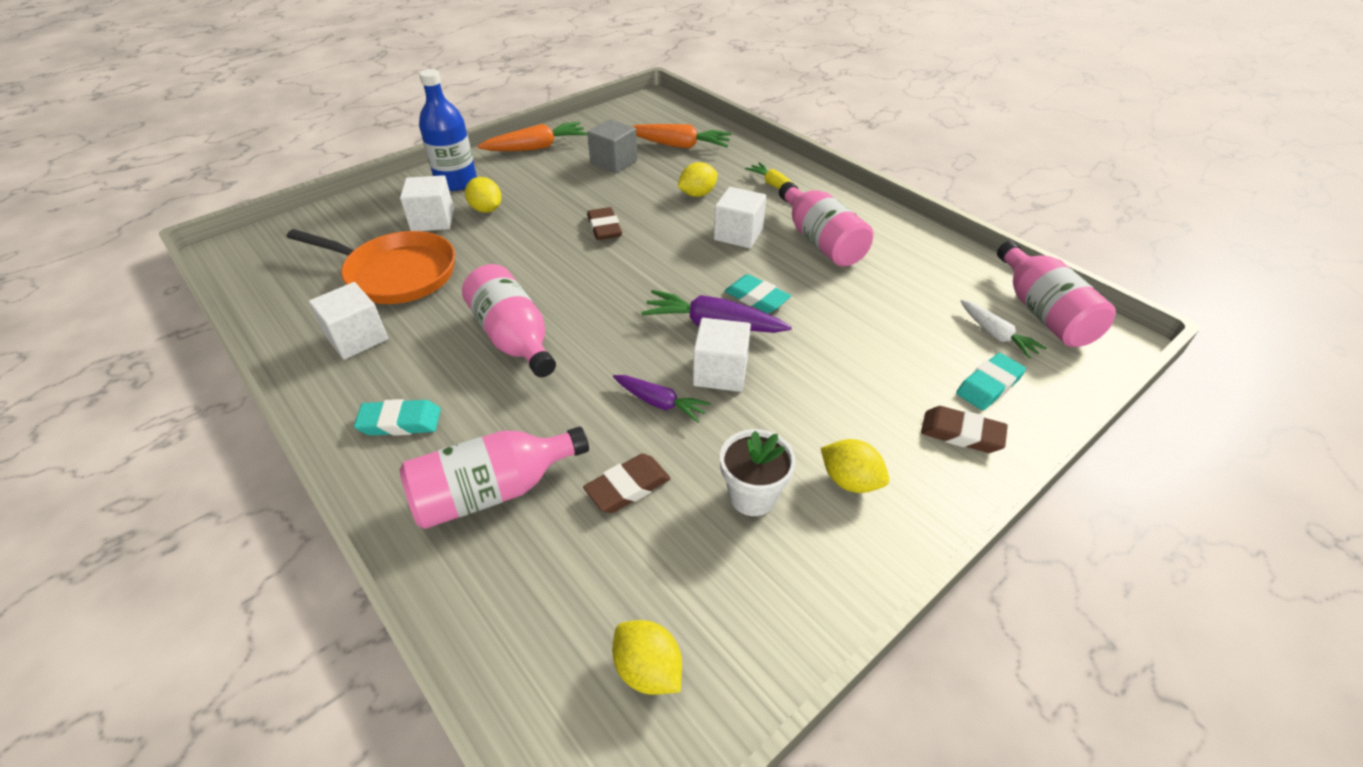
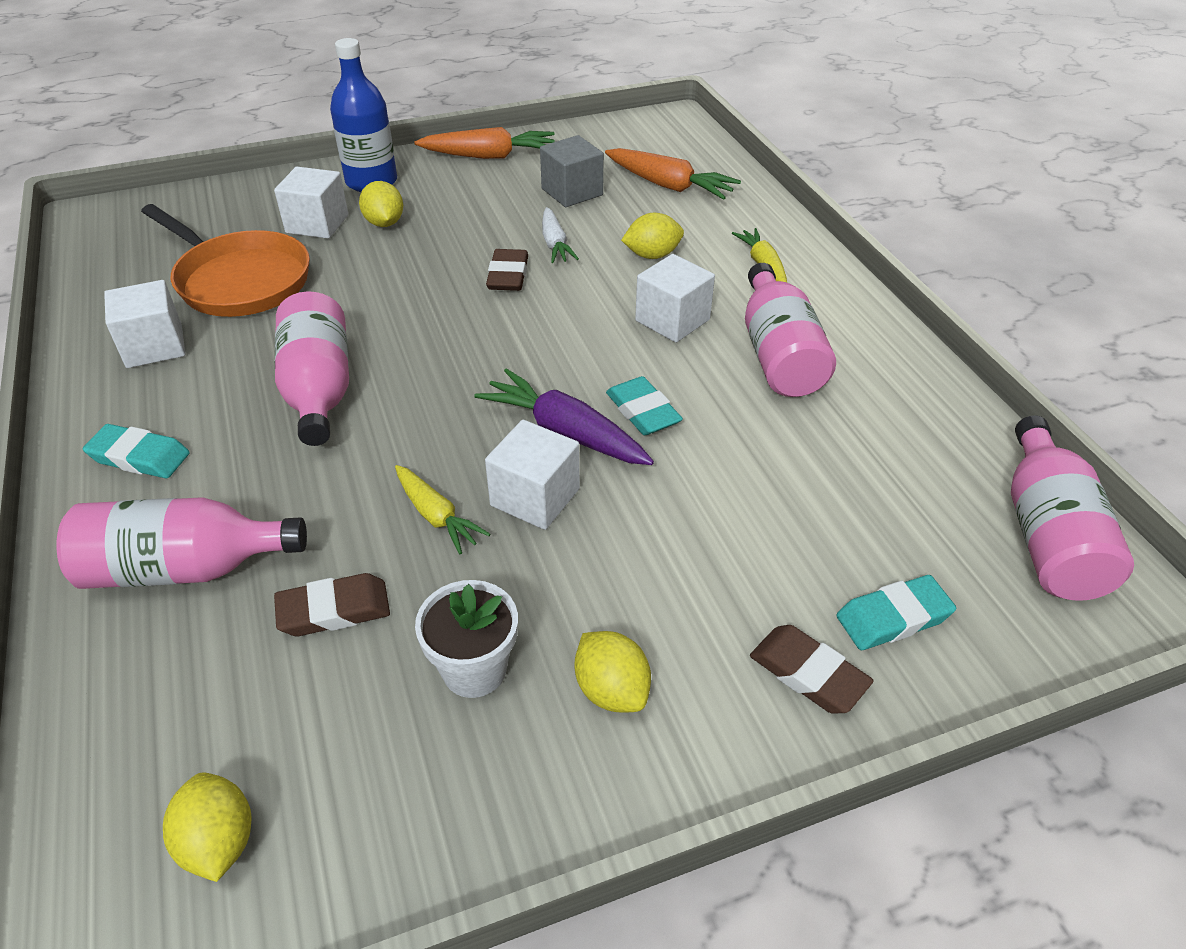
camera: 20 degrees right, 0 degrees up
purple carrot [613,375,711,423] -> yellow carrot [395,465,490,554]
white carrot [961,300,1046,359] -> white carrot moved to [542,207,579,263]

